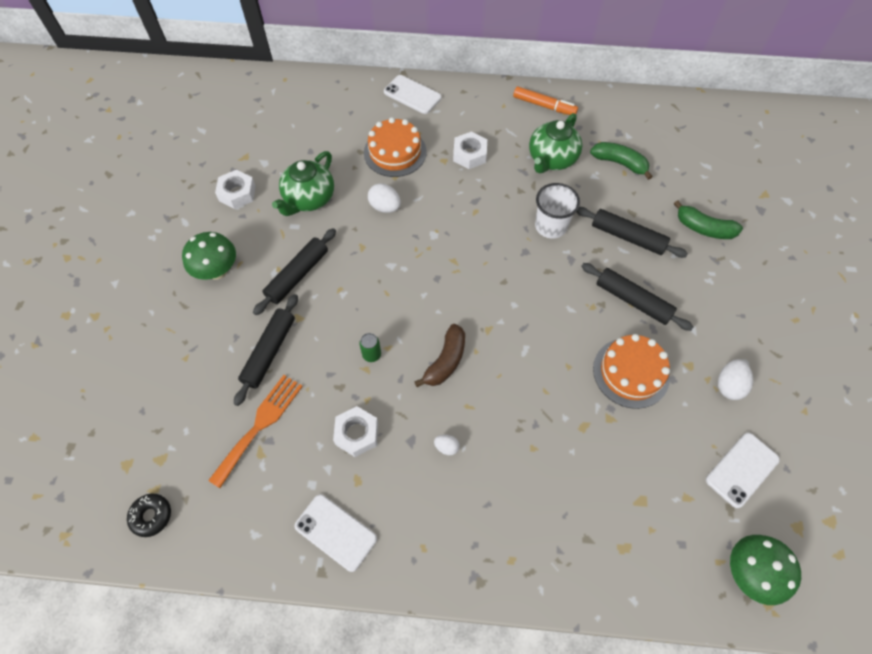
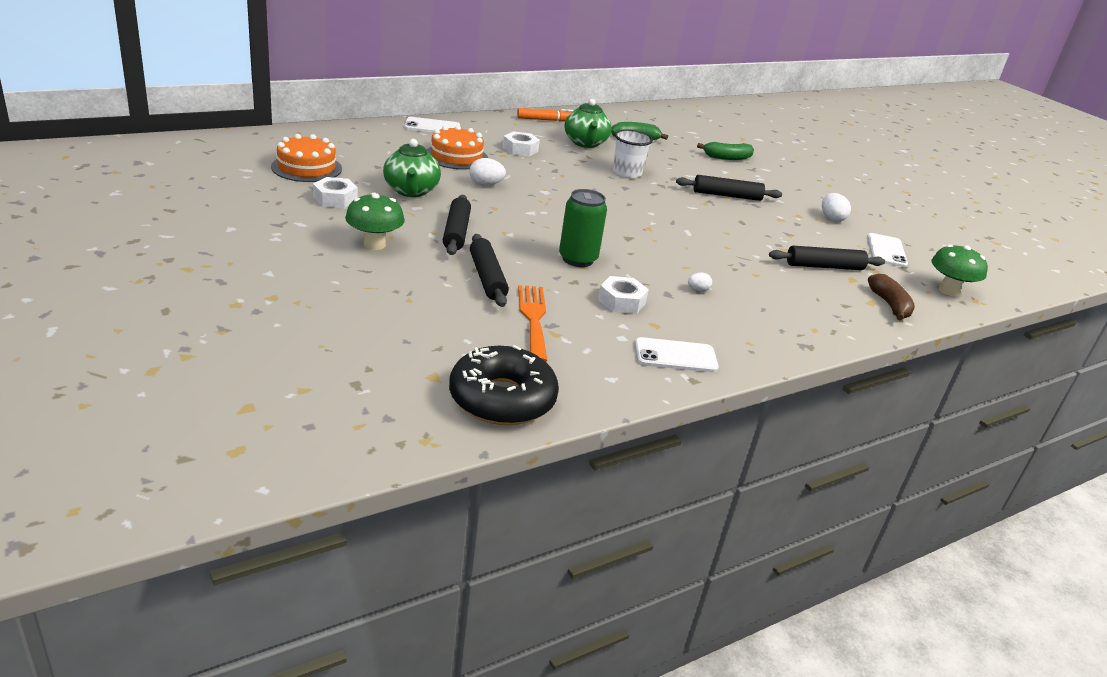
camera: 40 degrees left, 30 degrees down
black donut [127,494,171,537] -> black donut [449,345,559,425], size x2.19
green can [359,333,381,362] -> green can [559,189,607,267], size x2.06
brown banana [414,324,465,387] -> brown banana moved to [868,274,915,321]
black rolling pin [577,207,688,258] -> black rolling pin moved to [769,246,885,270]
orange cake [593,334,670,409] -> orange cake moved to [271,134,342,182]

